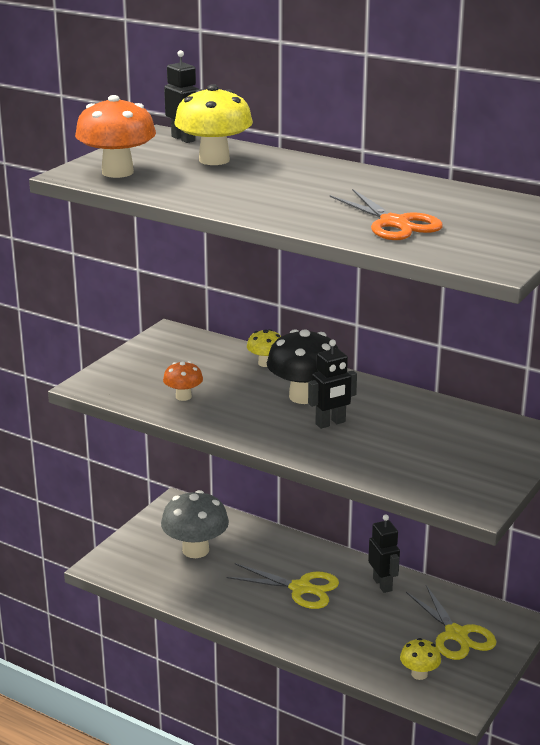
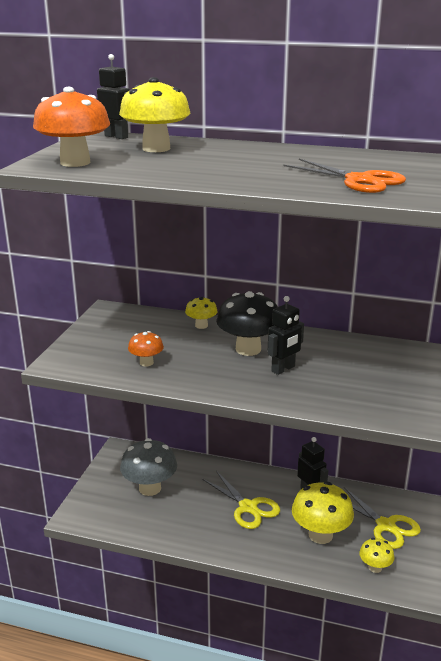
camera: 15 degrees left, 0 degrees up
yellow scissors [226,563,339,609] -> yellow scissors turned 45 degrees clockwise [202,471,280,529]
none -> yellow mushroom [292,482,354,544]

